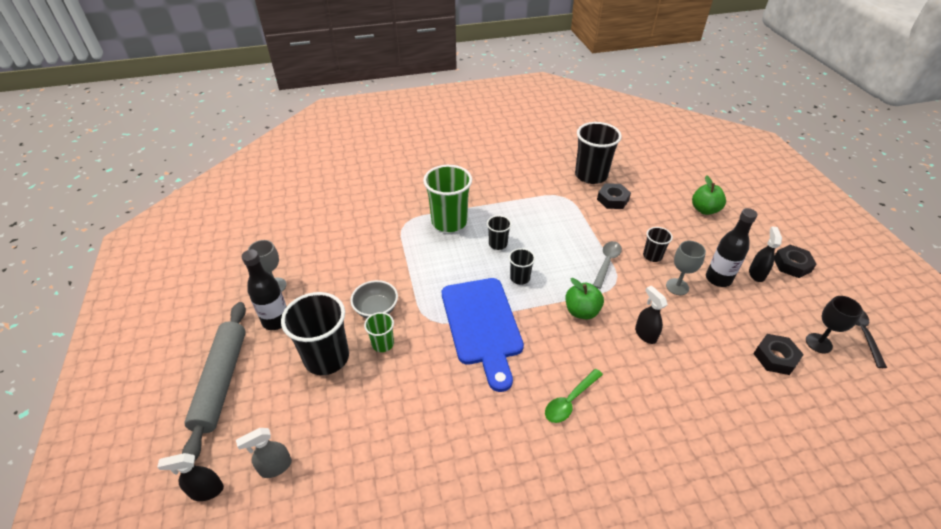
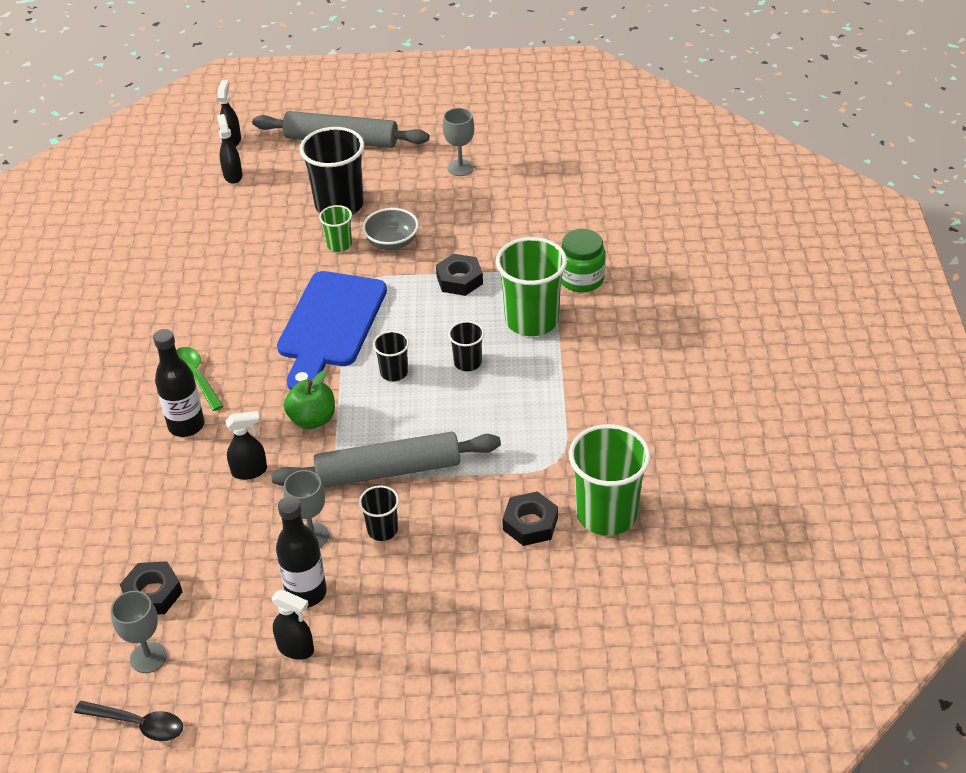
camera: 105 degrees right, 0 degrees up
grey spray bottle [236,428,292,478] -> black spray bottle [217,114,242,184]
black bottle [242,250,287,330] -> black bottle moved to [153,329,205,437]
blue cutting board [442,278,524,392] -> blue cutting board turned 75 degrees counterclockwise [277,271,387,390]
black cup [575,122,622,184] -> green cup [569,424,651,536]
grey spoon [593,241,622,289] -> grey rolling pin [271,431,501,488]
green apple [692,175,726,215] -> none
black nut [774,245,816,278] -> black nut moved to [436,254,483,296]
black goblet [806,296,863,354] -> grey goblet [111,591,167,673]
none -> green jar [561,229,605,293]

